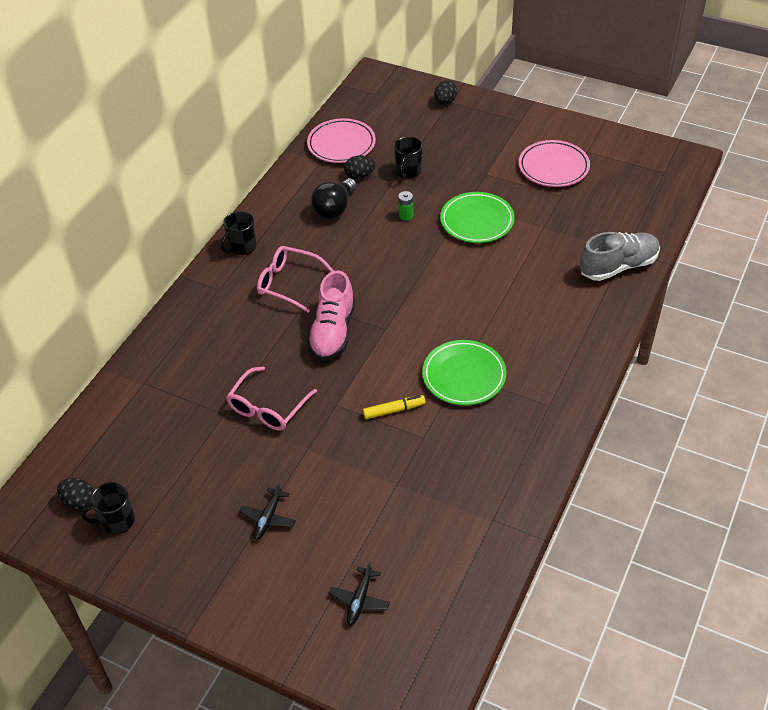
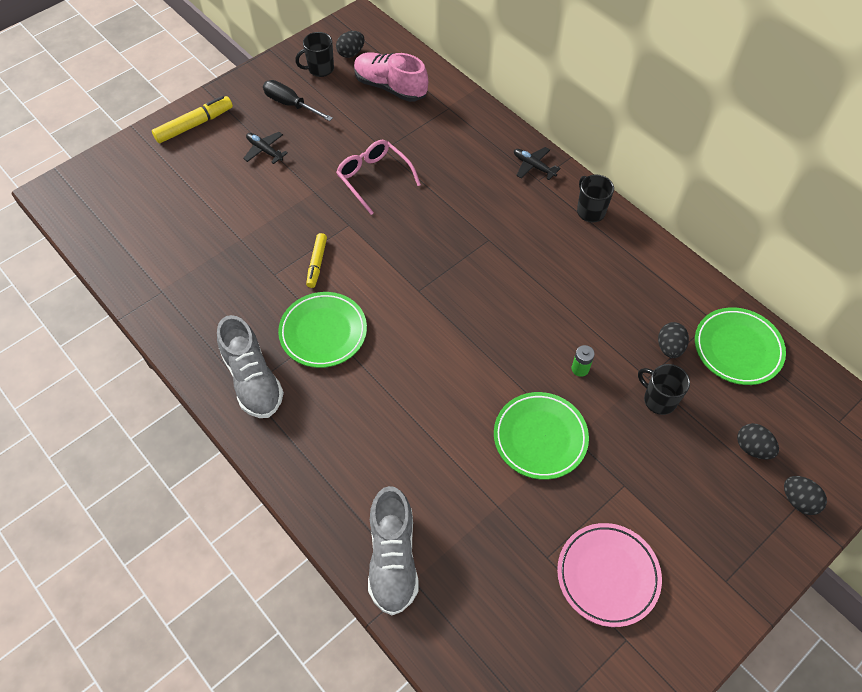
camera: 110 degrees right, 10 degrees up
black mug [81,482,135,534] -> black mug turned 120 degrees counterclockwise [295,32,334,77]
pink glasses [257,246,334,313] -> none
pink plate [307,118,376,163] -> green plate [695,307,786,385]
pink shoe [307,270,355,361] -> pink shoe moved to [354,52,428,102]
black light bulb [311,178,357,219] -> none
black plane [329,561,390,625] -> black plane moved to [514,147,561,180]
none -> yellow marker [152,96,233,143]
none -> grey shoe [217,315,284,418]
none -> black screwdriver [263,80,333,121]
none -> black egg [737,423,779,460]

